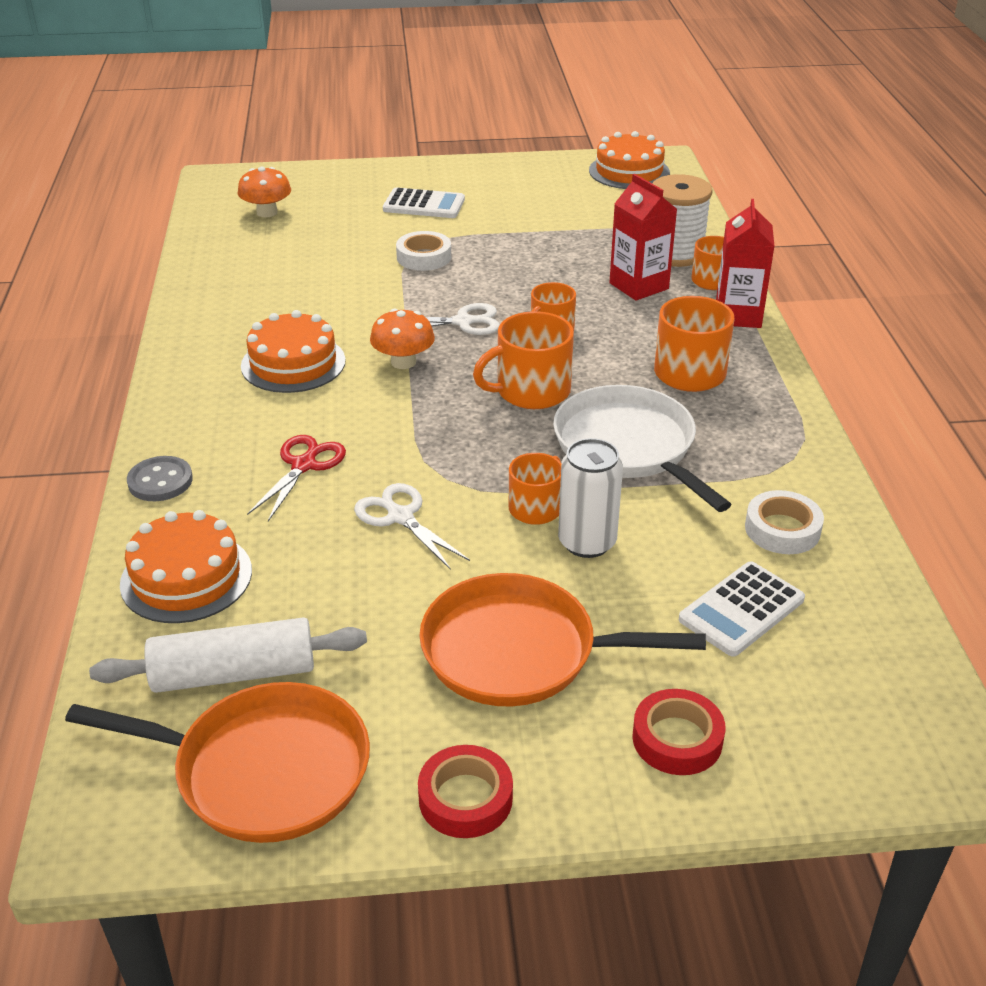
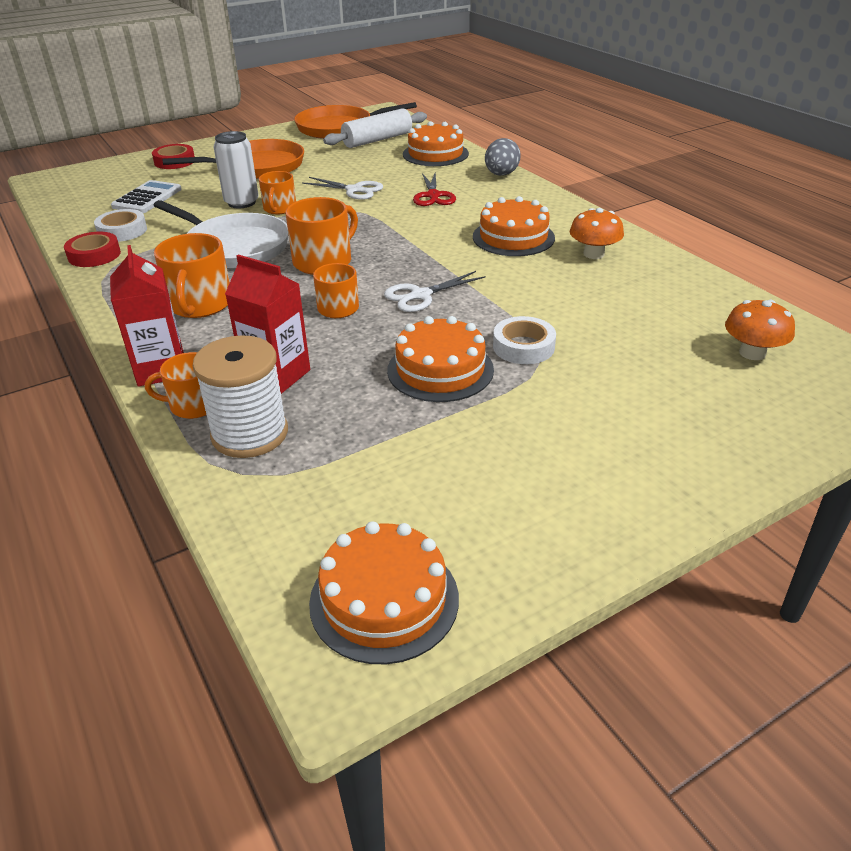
camera: 155 degrees right, 0 degrees up
grey button [127,456,193,501] -> grey egg [485,138,521,176]
orange mushroom [370,309,435,369] -> orange mushroom moved to [570,208,624,259]
white calculator [383,187,465,218] -> none
red tape [418,745,513,838] -> red tape moved to [64,232,121,267]
none -> orange cake [387,316,494,402]

